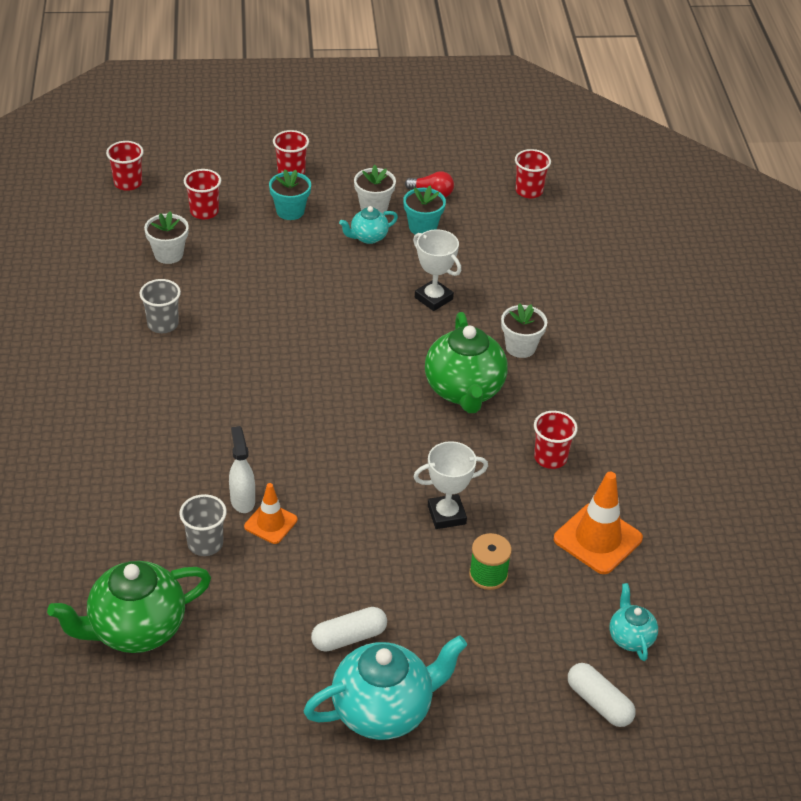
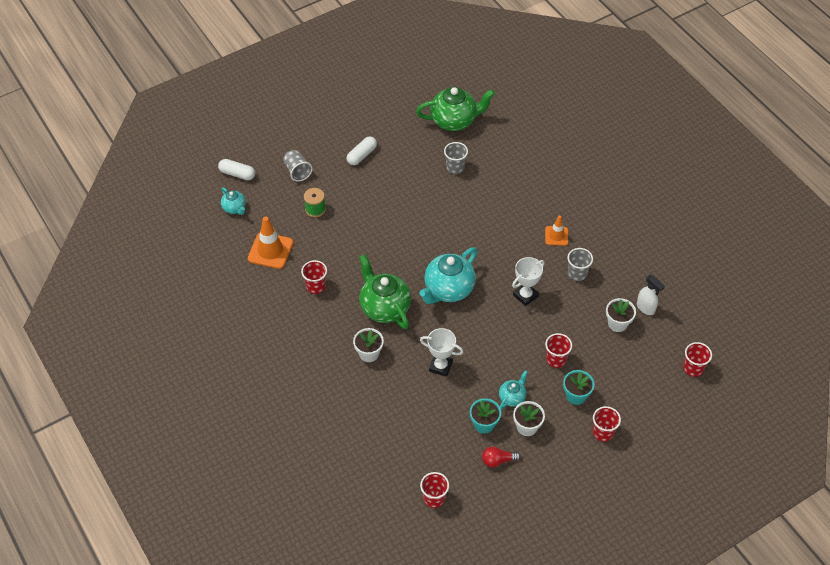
camera: 155 degrees right, 10 degrees up
green teapot [47,561,211,653] -> green teapot turned 45 degrees clockwise [416,87,495,131]
red cup [184,169,221,219] -> red cup moved to [545,333,572,368]
white spray bottle [229,426,255,513] -> white spray bottle moved to [637,275,665,315]
orange traffic cone [244,483,297,544] -> orange traffic cone moved to [545,216,568,246]
turquoise teapot [303,635,467,740] -> turquoise teapot moved to [419,247,477,304]
white trophy [413,441,488,529] -> white trophy moved to [512,257,545,306]
none -> grey cup [283,150,313,181]

